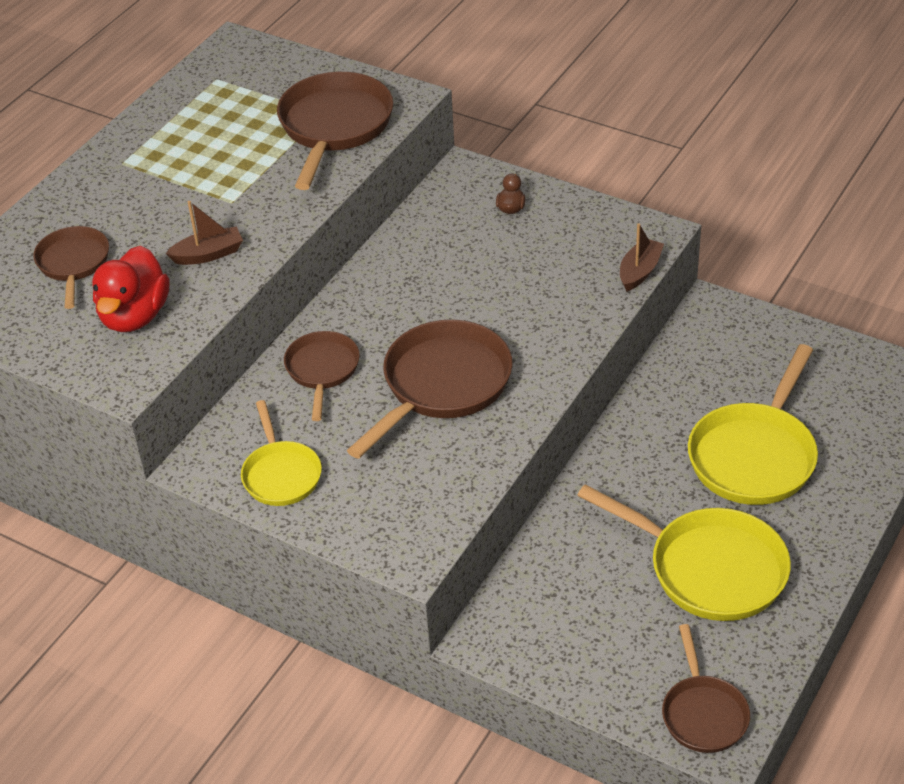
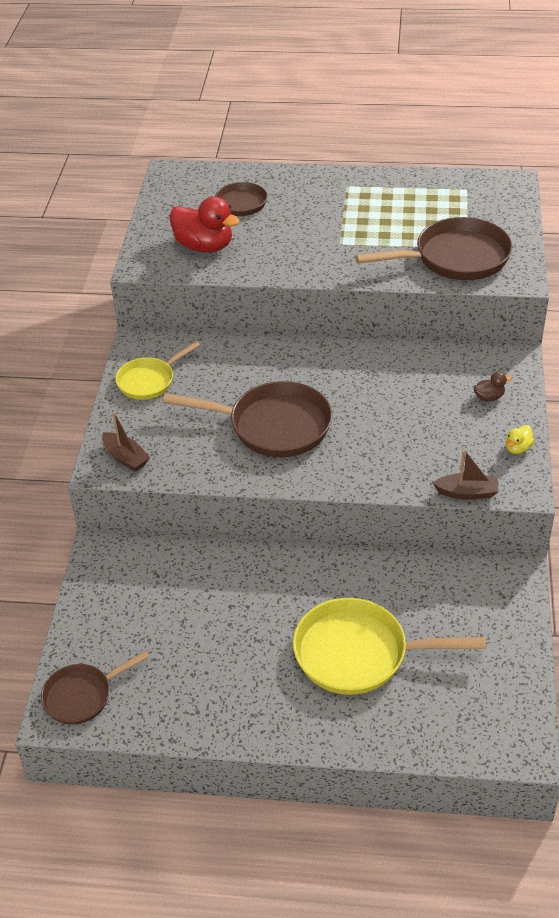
camera: 65 degrees right, 0 degrees up
red duck [92,246,169,332] -> red duck turned 135 degrees counterclockwise [169,196,240,253]
brown boat [166,201,243,265] -> brown boat moved to [102,412,150,472]
brown pan [284,331,360,421] -> none
yellow pan [577,484,791,621] -> none
none -> yellow duck [505,425,534,454]

